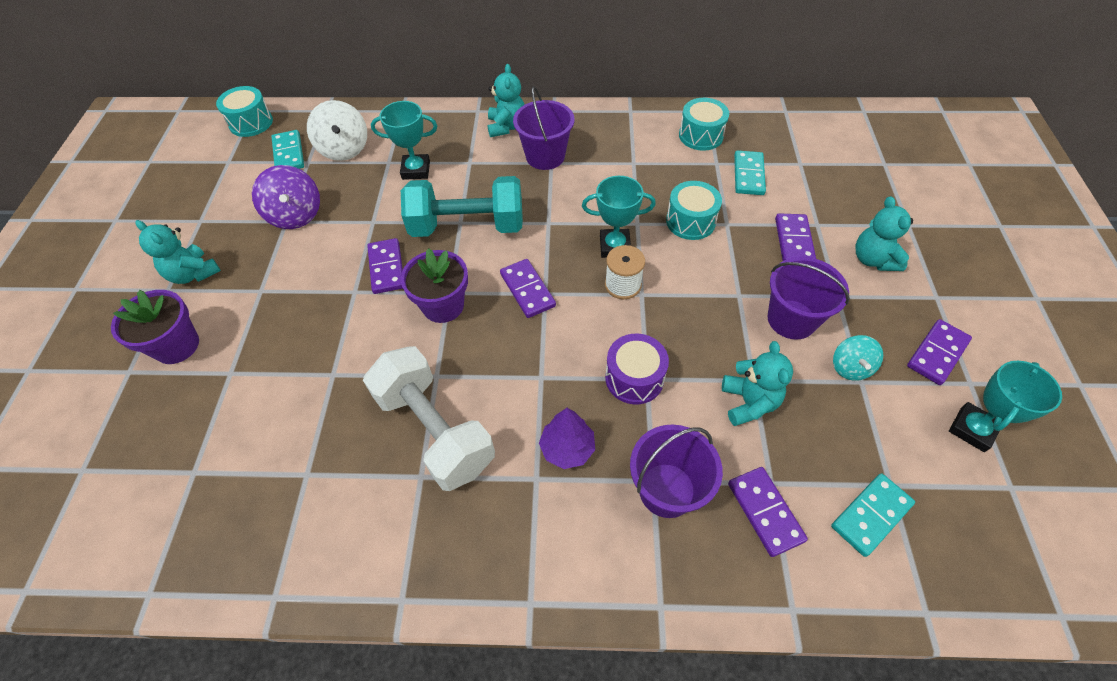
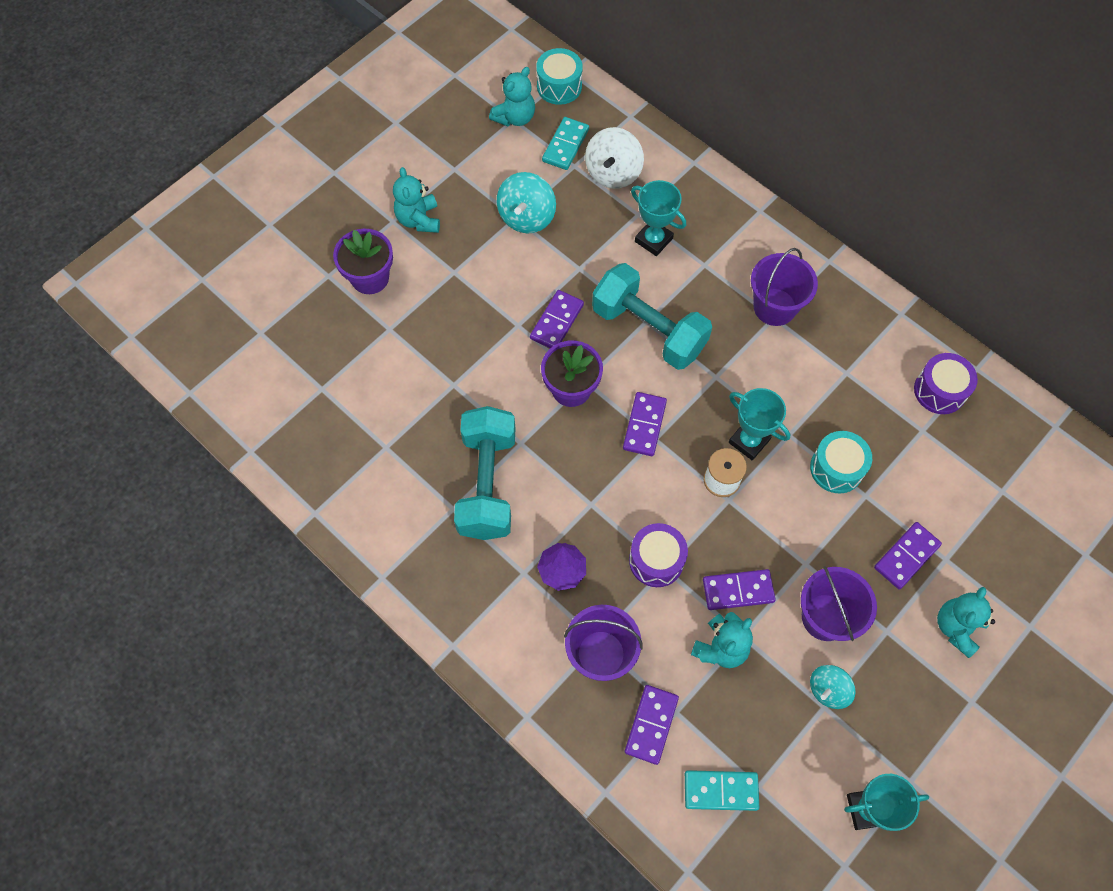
camera: 40 degrees right, 10 degrees up
purple spinning top [252,165,320,229] -> turquoise spinning top [497,172,556,233]
white dumbbell [363,346,495,491] -> turquoise dumbbell [454,406,516,540]
turquoise teddy bear [487,64,525,137] -> turquoise teddy bear moved to [489,67,535,126]
turquoise drum [679,98,729,151] -> purple drum [914,353,978,414]
turquoise domino [734,150,766,195] -> none
purple domino [907,319,972,385] -> purple domino moved to [703,569,776,610]

